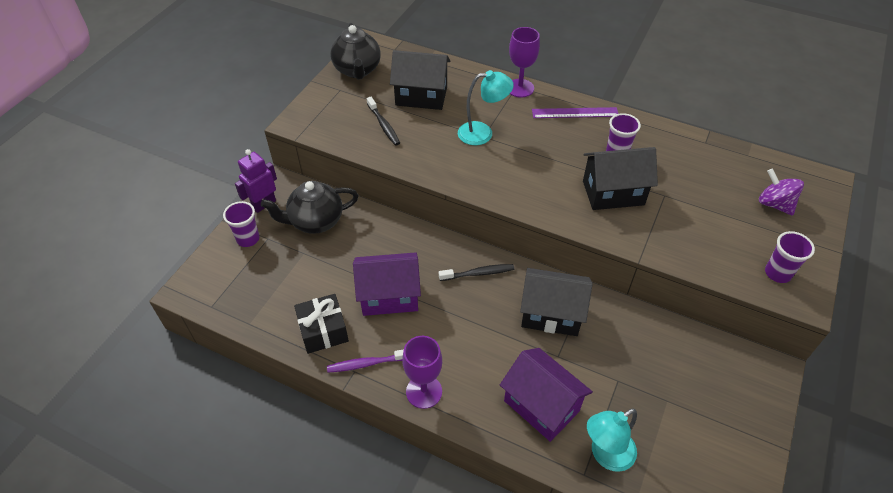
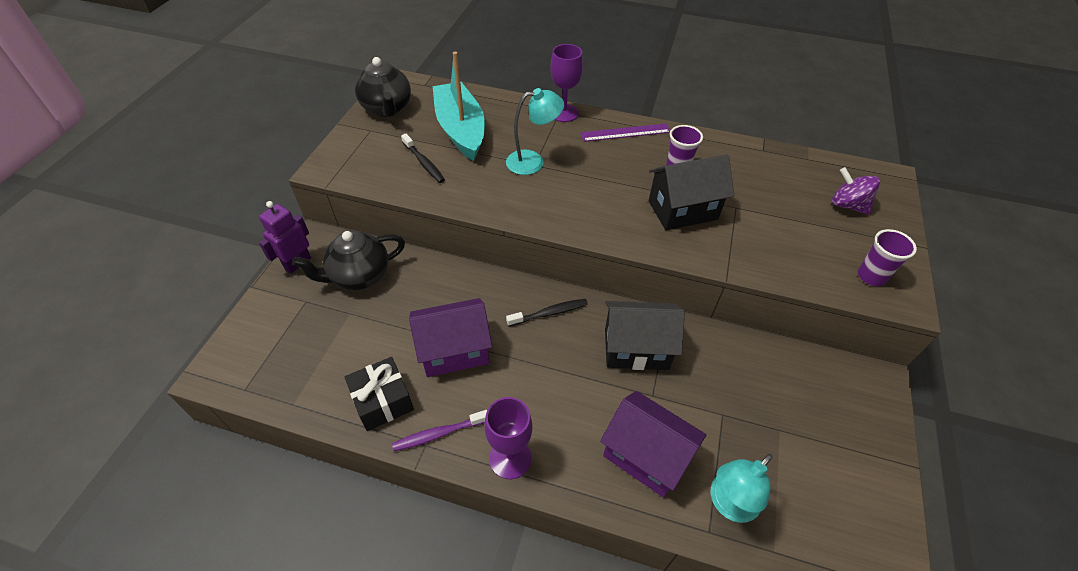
camera: 10 degrees left, 0 degrees up
purple cup [223,201,259,247] -> none
black house [390,50,451,110] -> turquoise boat [433,52,485,161]

